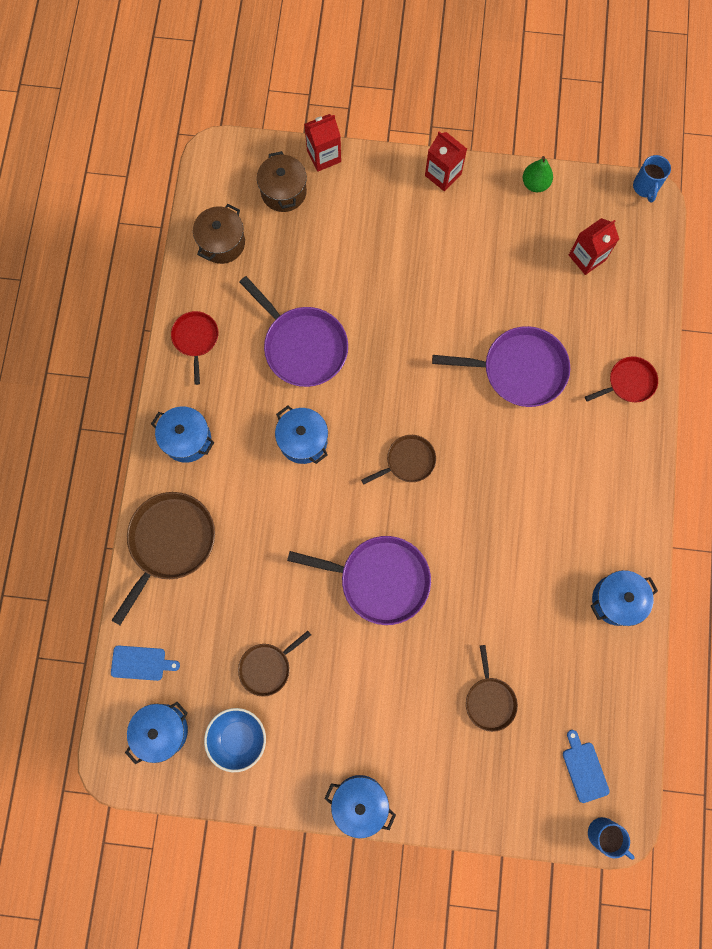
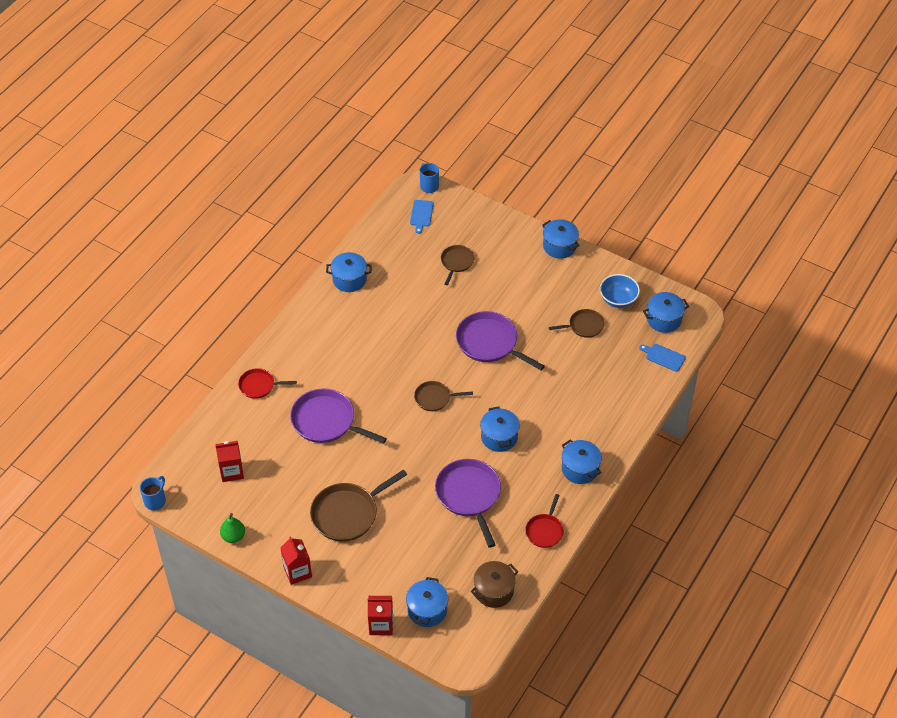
camera: 155 degrees left, 25 degrees down
brown pan [111,492,215,625] -> brown pan moved to [310,469,407,542]
brown pot [257,151,307,212] -> blue pot [406,577,448,627]

